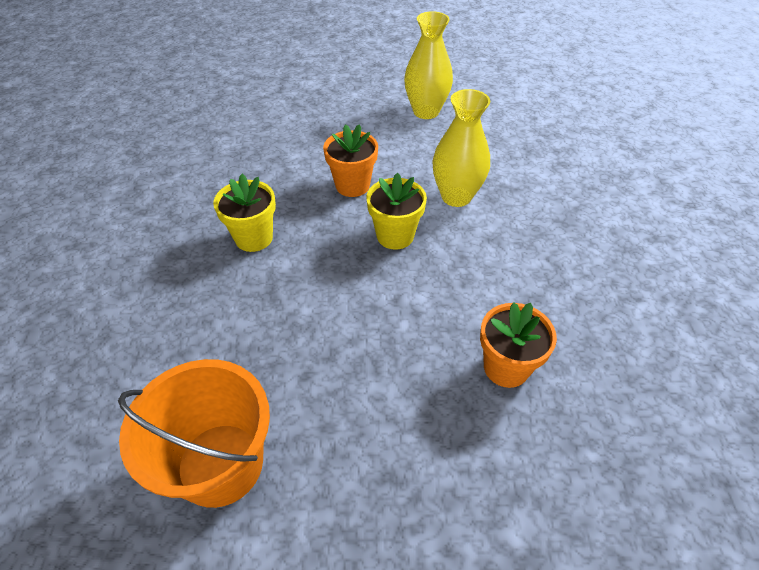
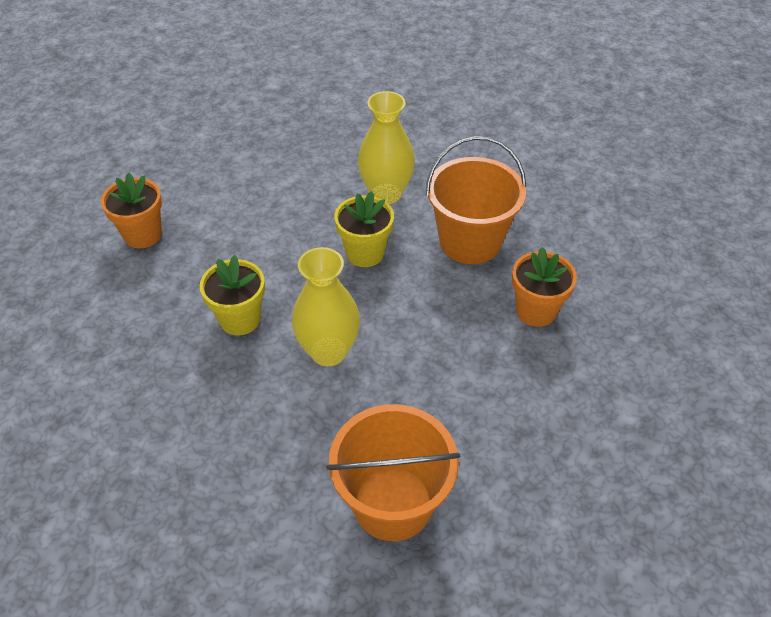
camera: 35 degrees left, 0 degrees up
orange flower pot [323,124,378,197] -> orange flower pot moved to [101,172,162,248]
yellow vase [404,11,453,119] -> yellow vase moved to [292,247,360,366]
none -> orange bucket [426,136,526,264]

